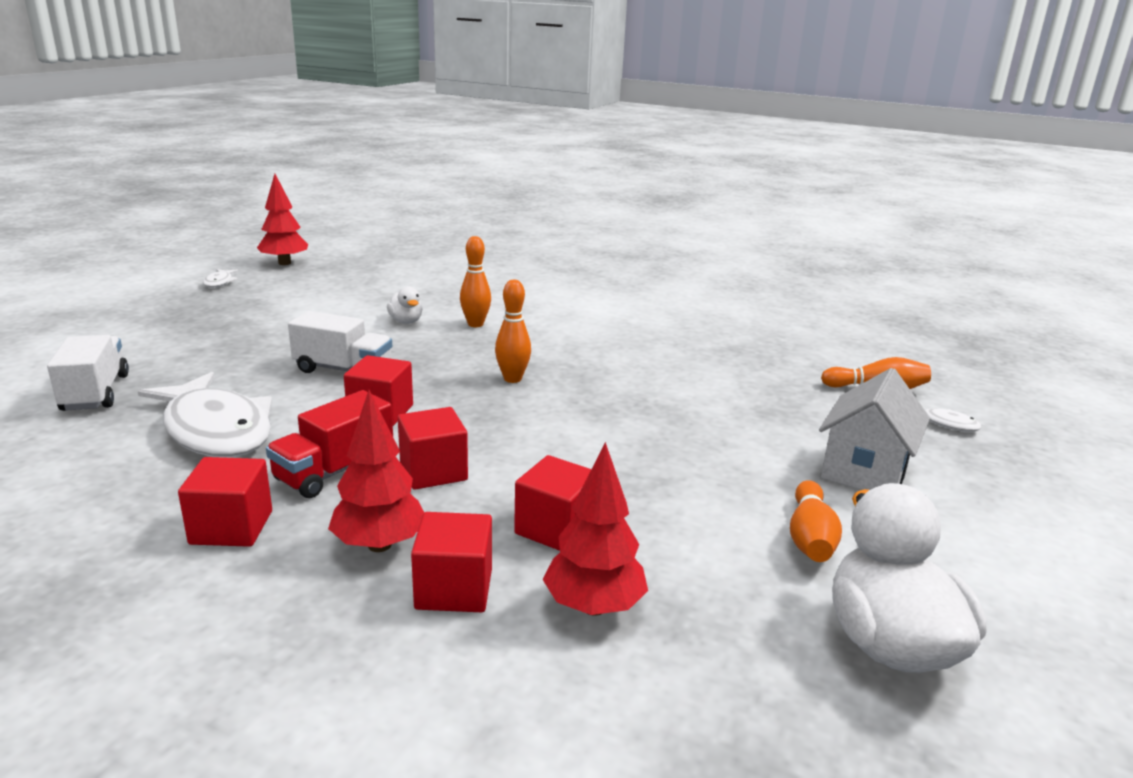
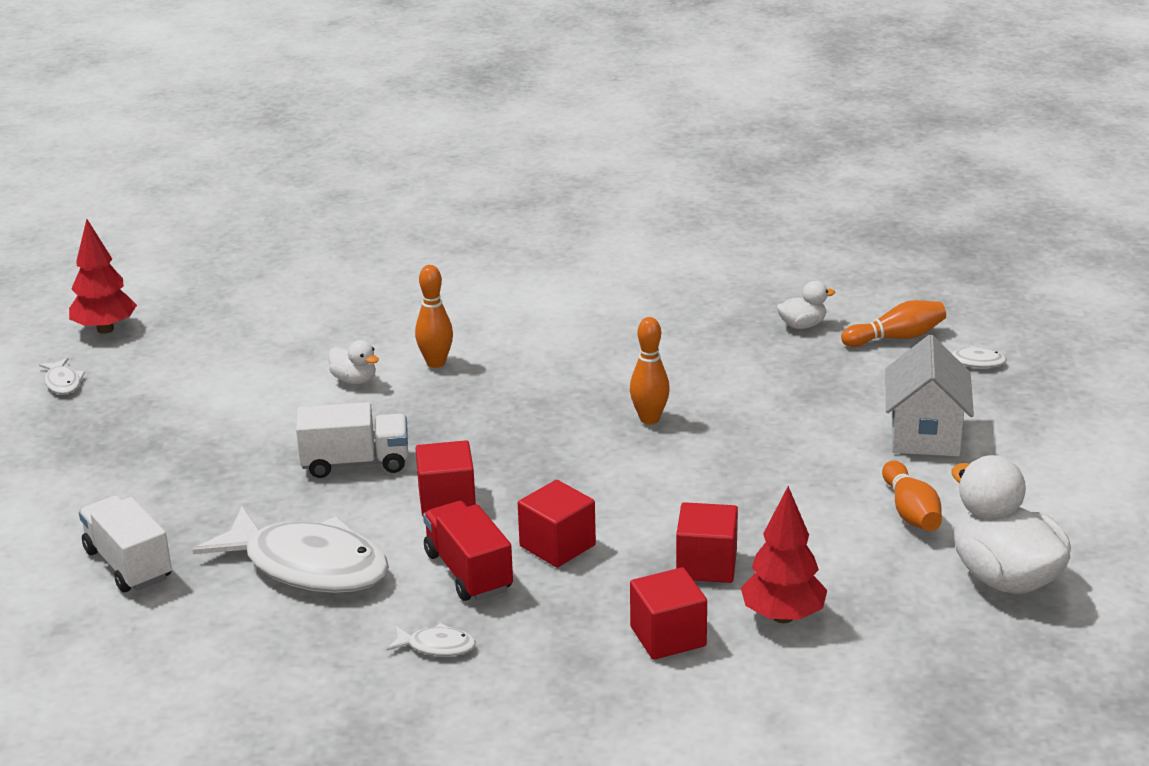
camera: 20 degrees left, 5 degrees up
red cube [178,457,272,547] -> white fish [387,623,476,656]
red truck [266,390,393,498] -> red truck turned 135 degrees clockwise [423,501,513,601]
red tree [328,390,424,552] -> none
orange bowling pin [495,280,531,383] -> orange bowling pin moved to [630,317,670,424]
none -> white duck [777,281,835,329]

